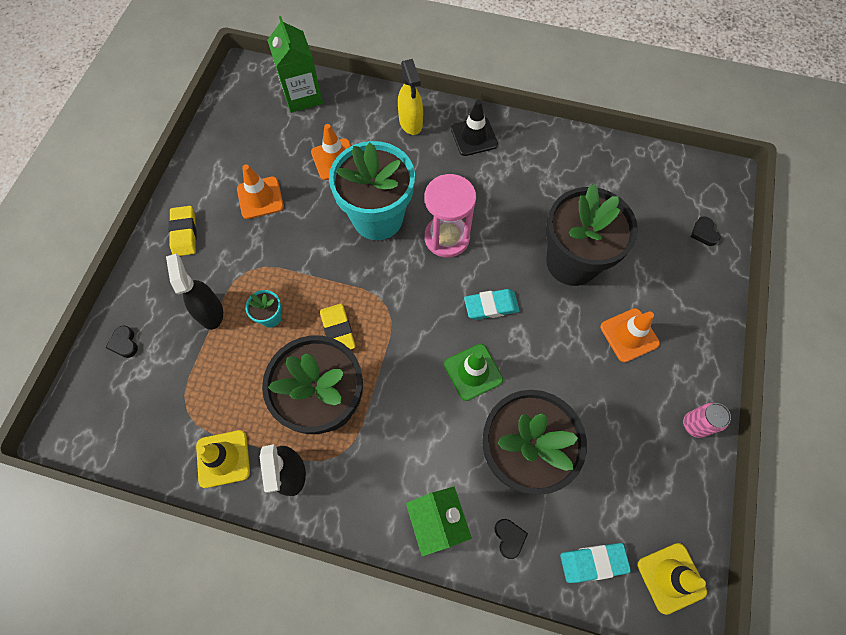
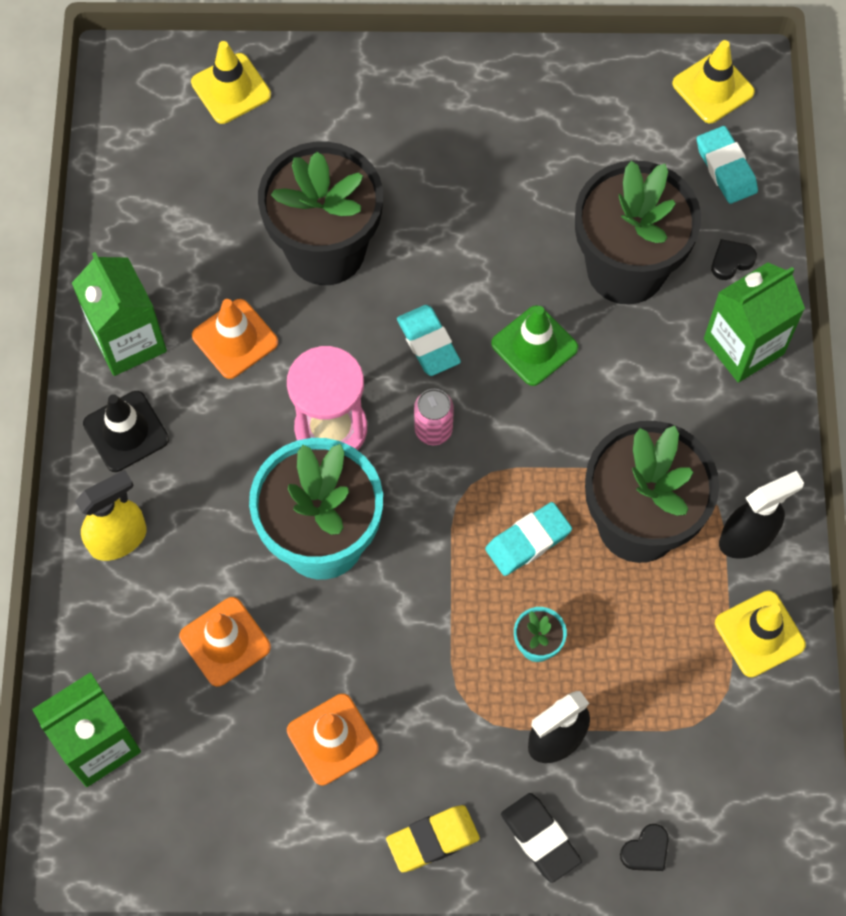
camera: 105 degrees left, 0 degrees up
yellow eraser [320,303,356,350] -> turquoise eraser [485,502,572,576]
orange traffic cone [600,308,660,362] -> orange traffic cone moved to [192,299,278,379]
pink can [683,402,731,438] -> pink can moved to [414,389,454,445]
black heart [691,216,721,246] -> yellow traffic cone [191,41,271,124]
none -> green carton [72,252,167,376]
none -> black eraser [501,793,582,883]

